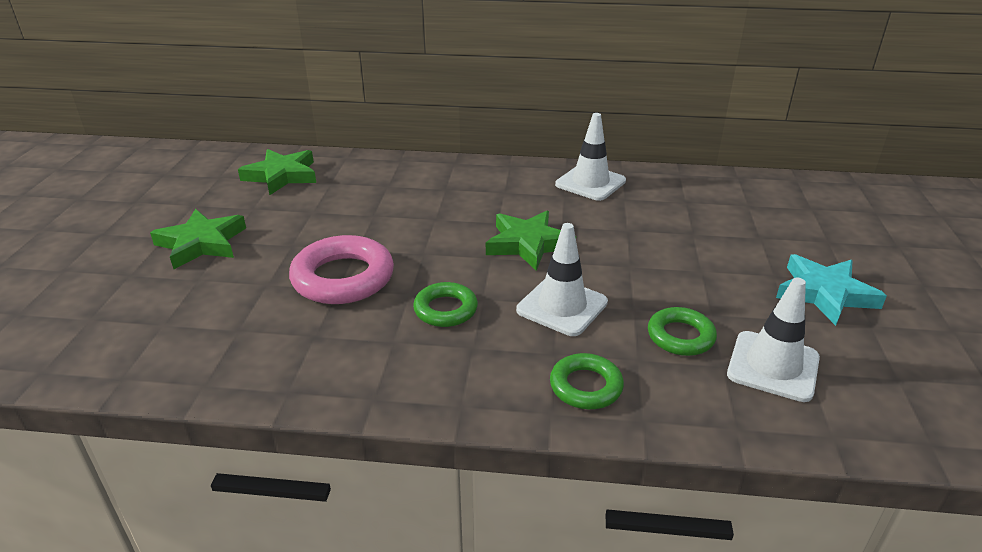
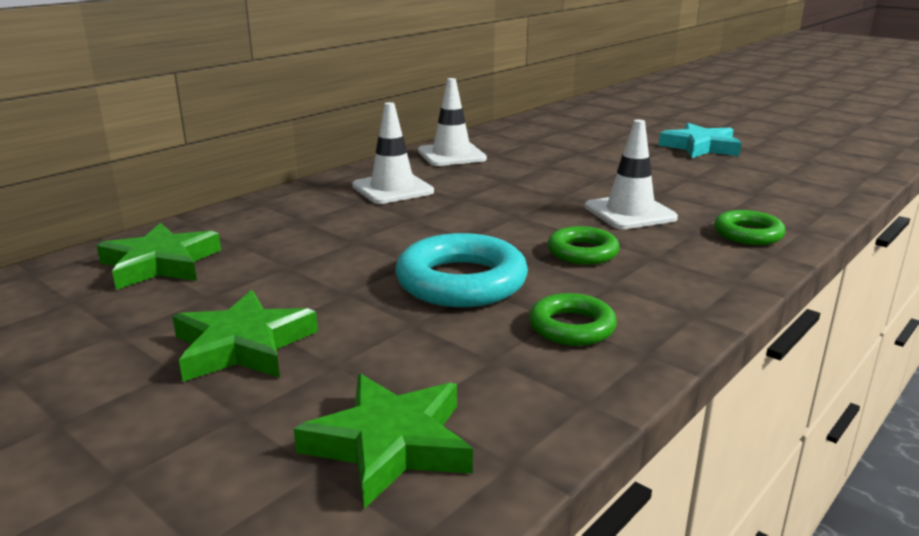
camera: 55 degrees left, 10 degrees down
pink ring [289,235,394,304] -> turquoise ring [395,233,528,307]
green star [486,211,576,271] -> green star moved to [294,374,473,509]
green ring [648,307,717,356] -> green ring moved to [529,293,617,346]
white traffic cone [727,278,820,402] -> white traffic cone moved to [352,102,434,204]

